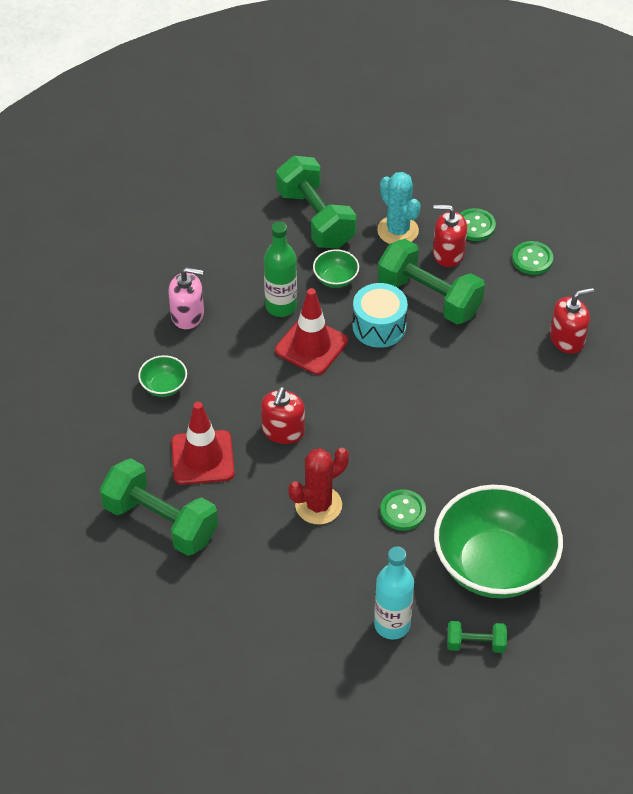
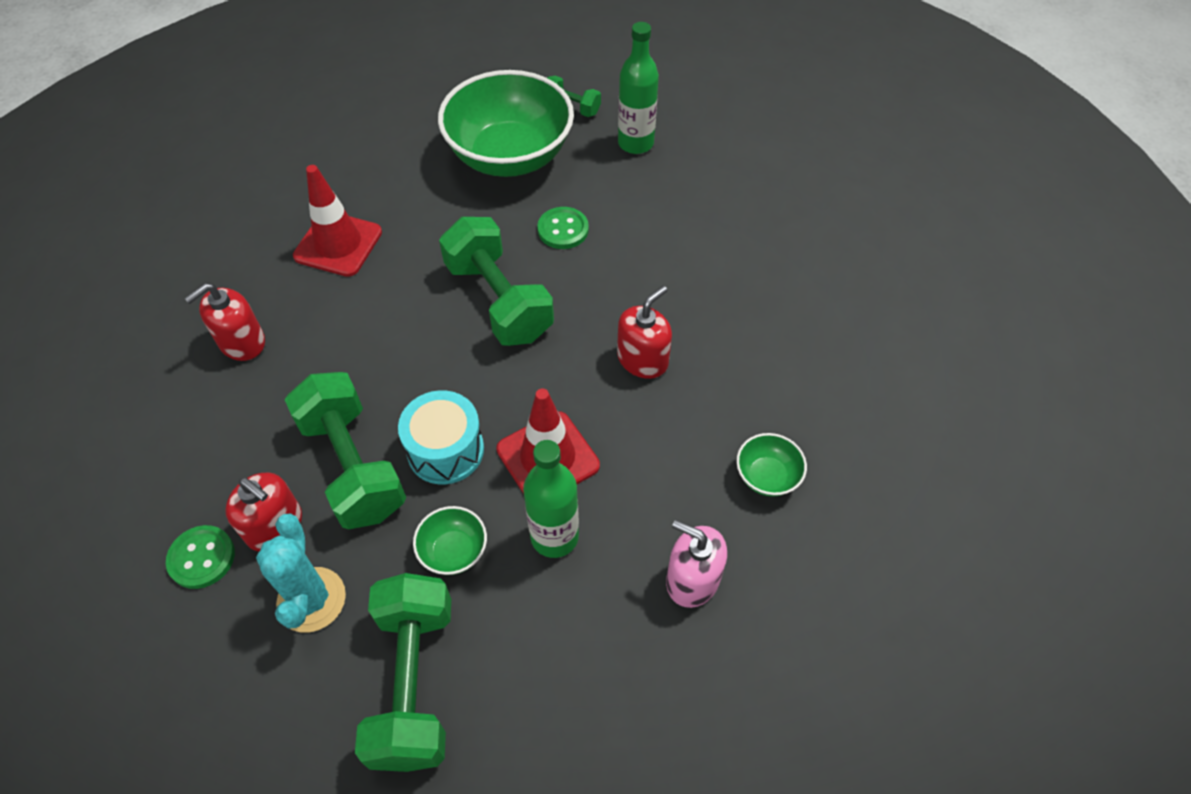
camera: 155 degrees left, 5 degrees up
green dumbbell [100,458,218,556] -> green dumbbell moved to [439,217,554,346]
red traffic cone [171,402,235,485] -> red traffic cone moved to [293,165,382,277]
red cactus [289,448,349,525] -> none
turquoise bottle [374,546,414,639] -> green bottle [618,22,659,154]
green button [512,241,553,275] -> none
red soap dispenser [550,288,594,354] -> red soap dispenser turned 45 degrees counterclockwise [184,283,265,361]

